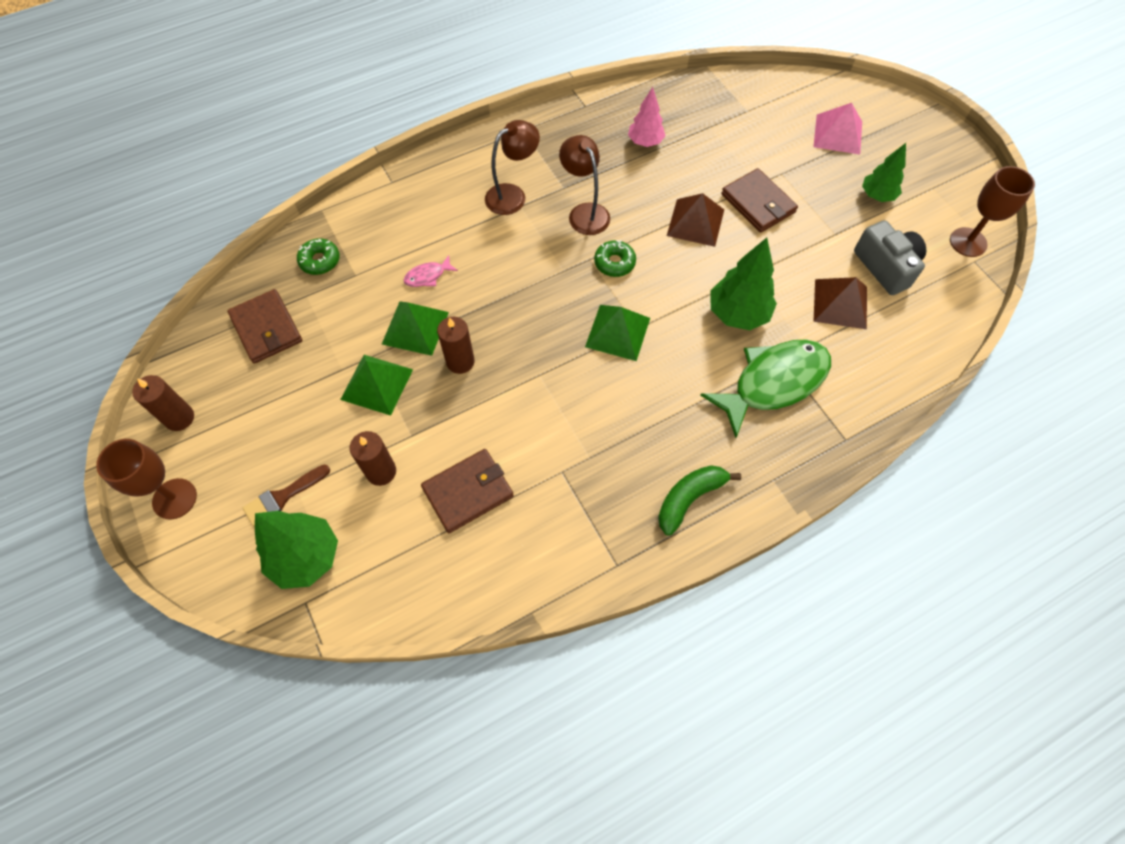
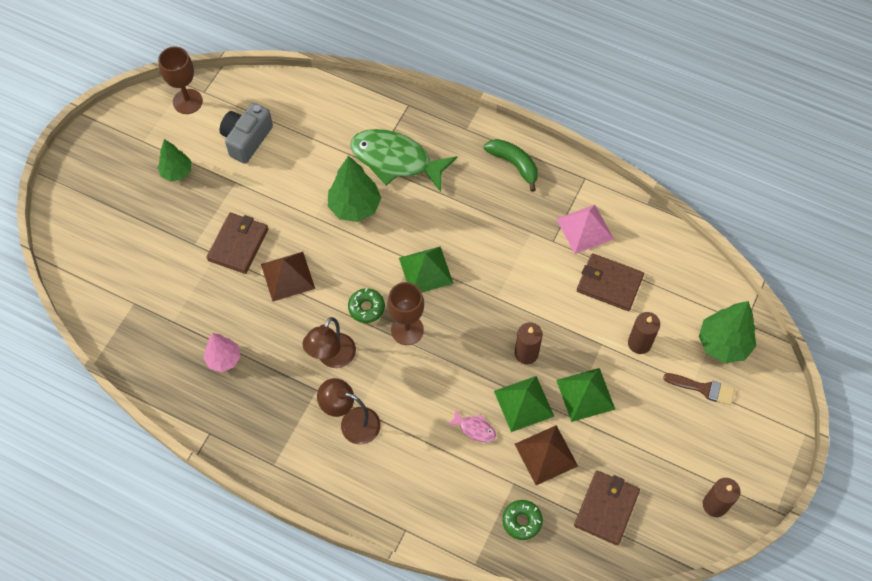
camera: 125 degrees left, 0 degrees up
brown goblet [96,439,197,519] -> brown goblet moved to [388,282,424,345]
green banana [658,465,741,536] -> green banana turned 150 degrees counterclockwise [484,139,538,192]
pink pyramid [813,103,862,155] -> pink pyramid moved to [557,205,614,254]
brown pyramid [813,277,867,329] -> brown pyramid moved to [515,425,578,485]

